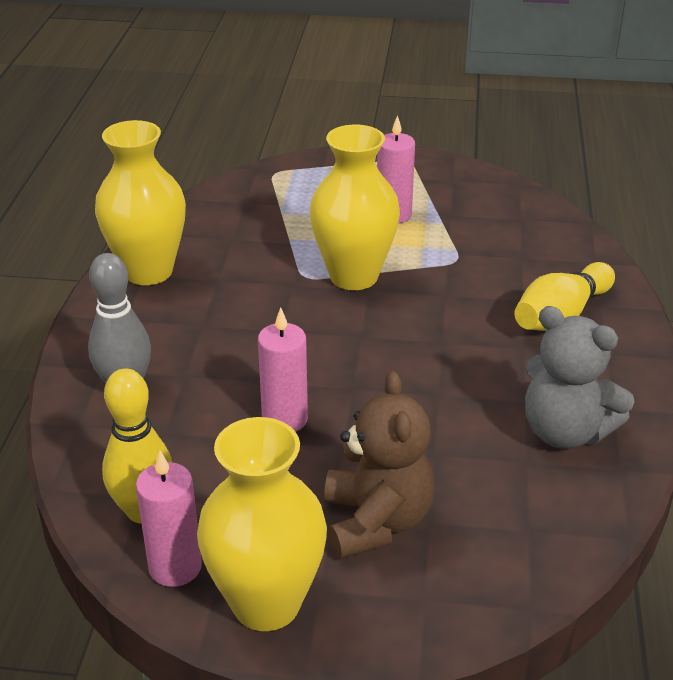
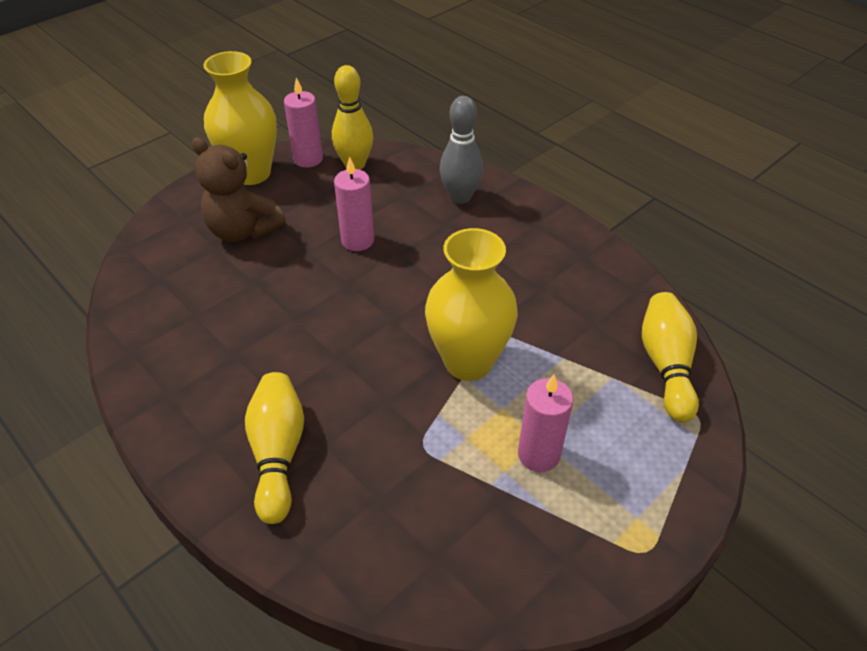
camera: 130 degrees right, 10 degrees up
yellow vase [95,120,186,285] -> none
grey teddy bear [525,306,635,449] -> none
none -> yellow bowling pin [642,292,699,422]

